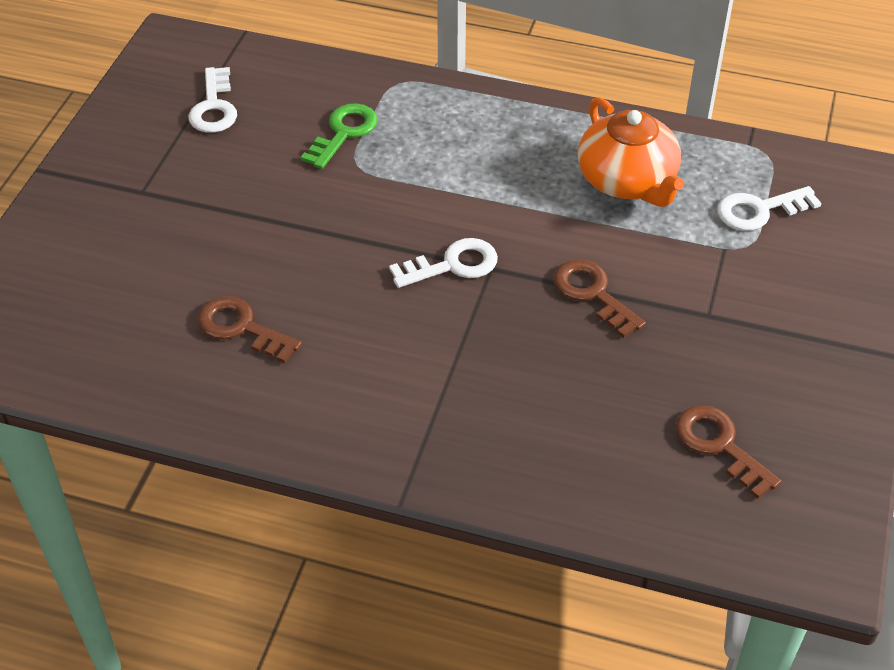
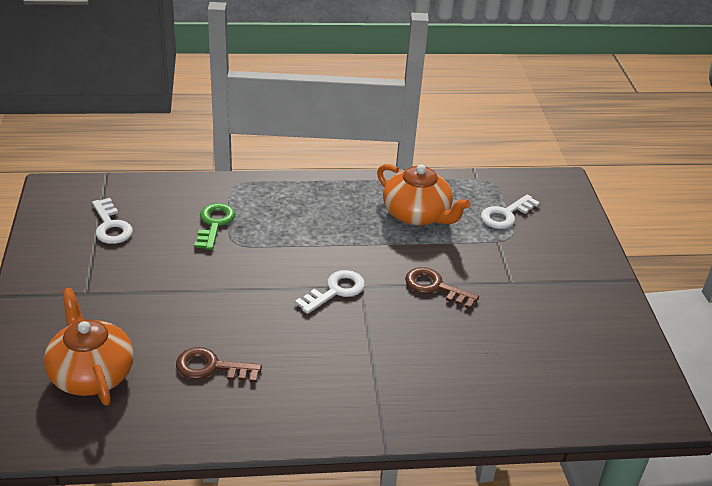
camera: 25 degrees left, 10 degrees down
brown key [675,405,781,499] -> none
none -> orange teapot [44,288,134,406]

